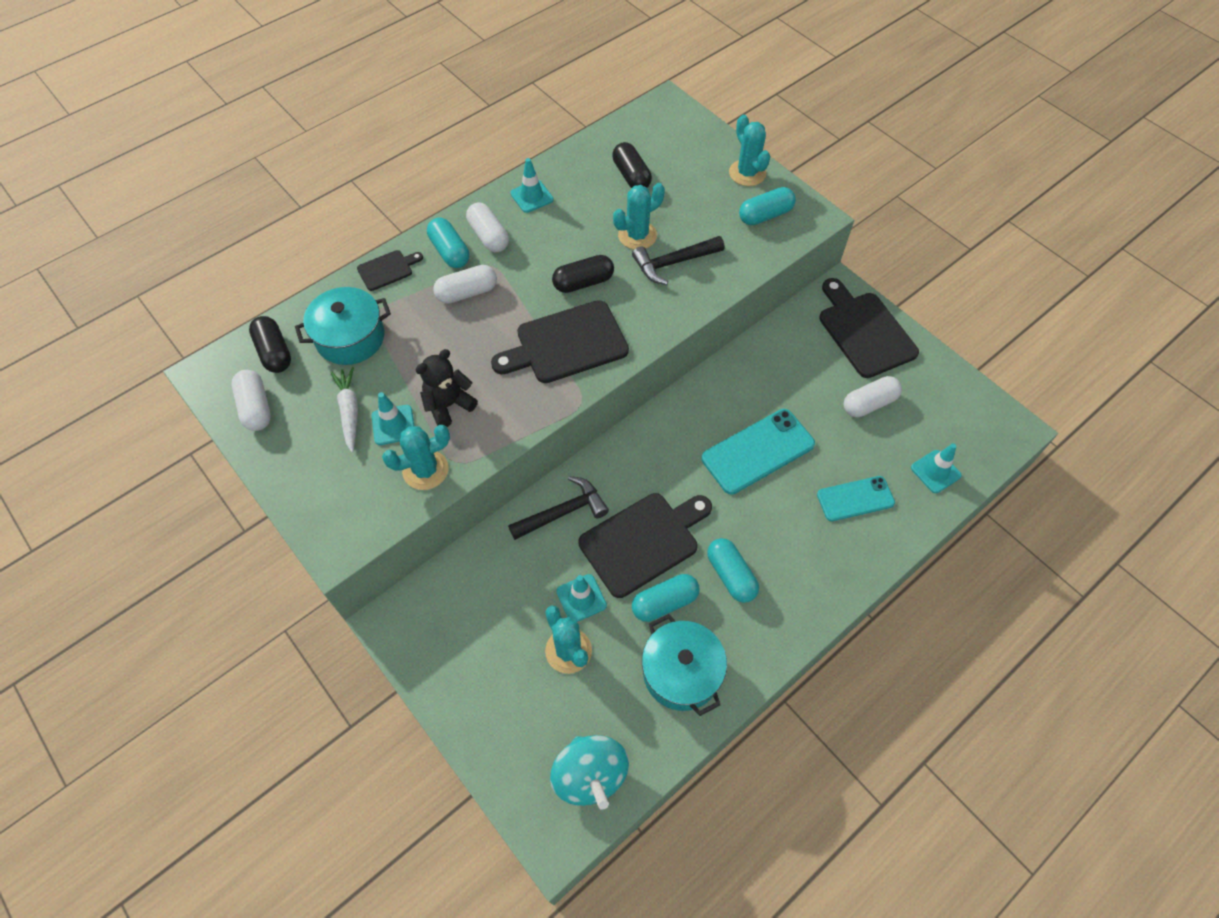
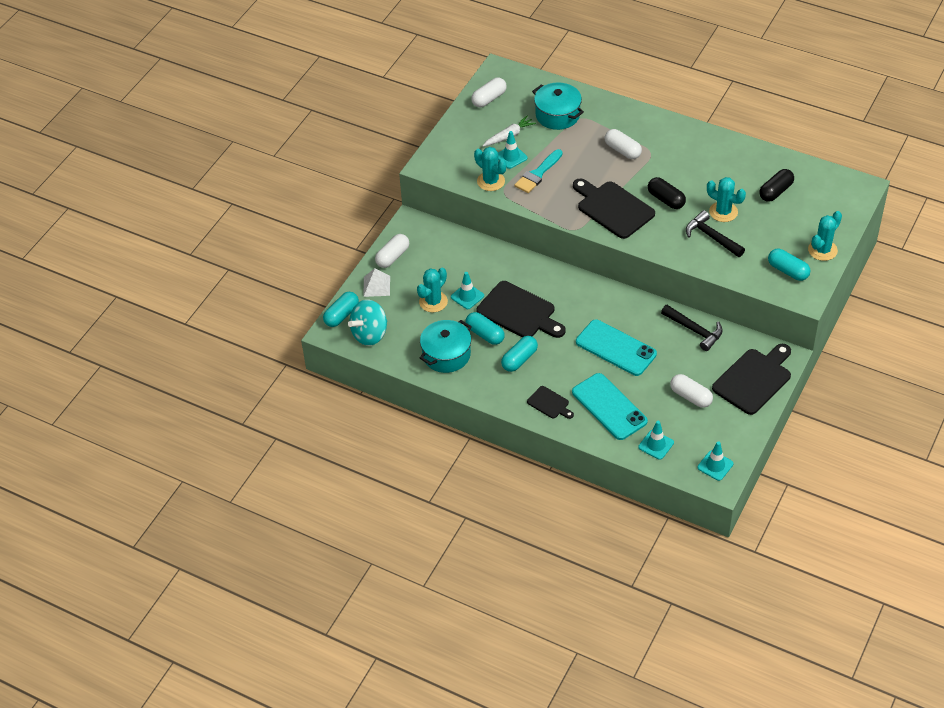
camera: 70 degrees right, 10 degrees down
black capsule [249,316,291,373] -> none
black cutting board [357,250,423,291] -> black cutting board moved to [527,386,574,419]
black teddy bear [416,349,478,427] -> turquoise brush [514,149,563,193]
turquoise capsule [427,218,469,268] -> turquoise capsule moved to [323,292,359,327]
white capsule [466,202,509,252] -> white capsule moved to [375,234,409,268]
black hammer [508,476,609,540] -> black hammer moved to [661,305,723,351]
turquoise traffic cone [510,158,554,213] -> turquoise traffic cone moved to [697,441,734,481]
turquoise phone [817,476,895,521] -> turquoise phone [572,373,648,440], size x1.55
none -> white pyramid [363,268,390,297]

